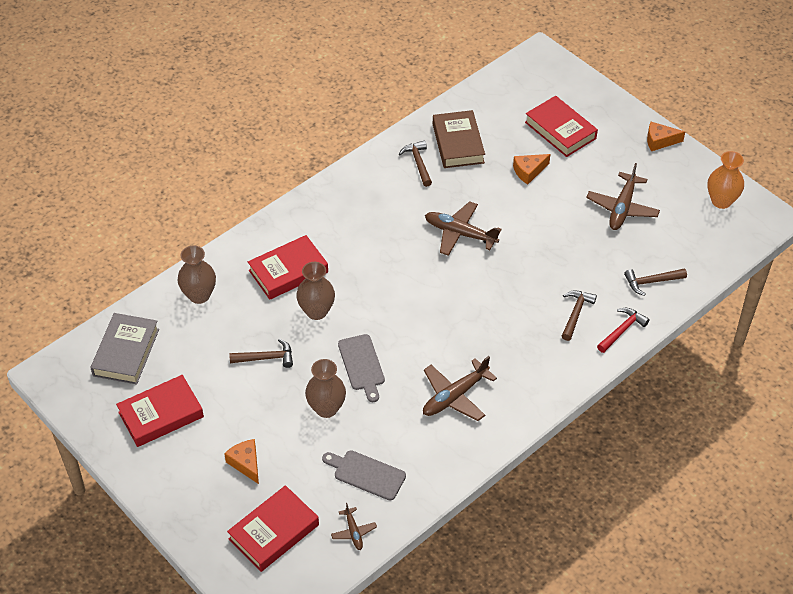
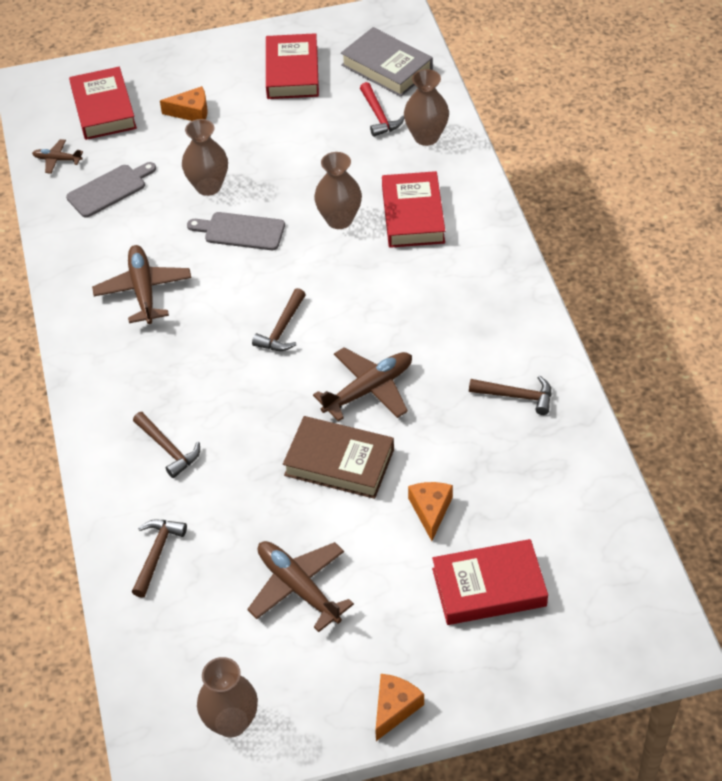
camera: 120 degrees right, 0 degrees up
brown hammer [229,339,293,368] -> brown hammer moved to [252,288,306,351]
brown book [433,110,485,168] -> brown book moved to [283,416,394,499]
red hammer [597,308,650,353] -> red hammer moved to [360,82,405,137]
orange vase [707,151,744,209] -> brown vase [197,657,258,737]

